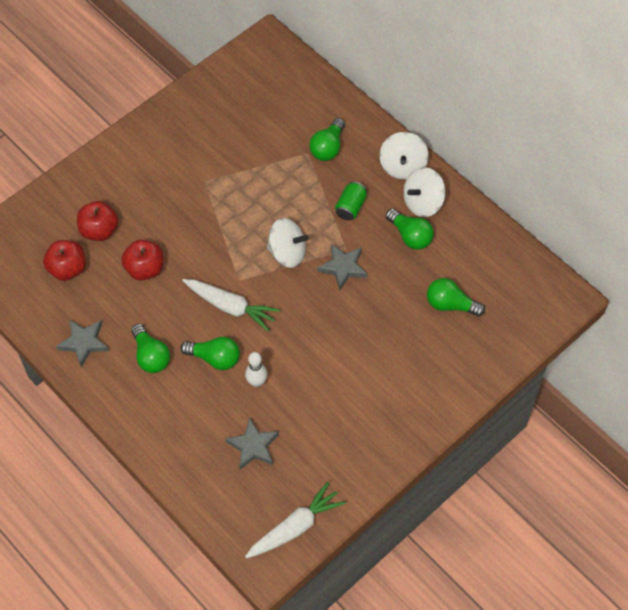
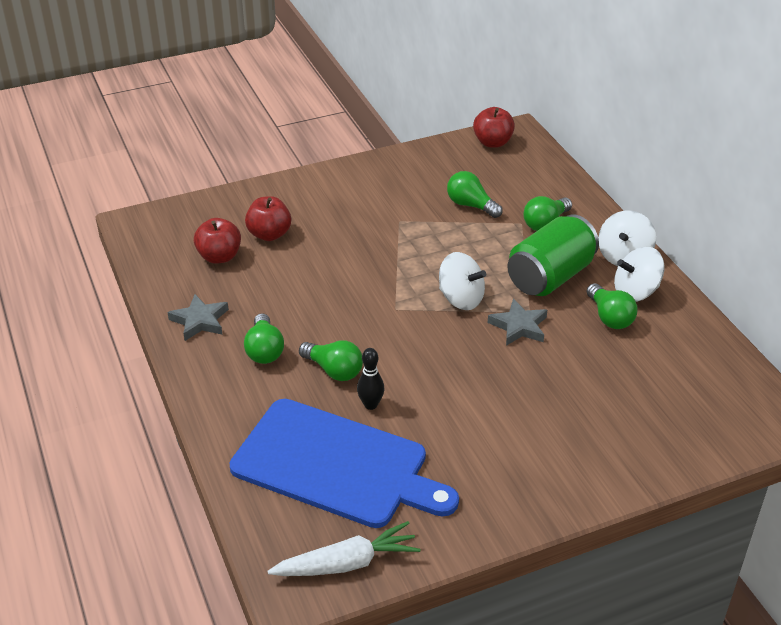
camera: 20 degrees right, 20 degrees down
red apple [121,240,163,280] -> red apple moved to [473,107,515,148]
white carrot [182,279,280,331] -> none
grey star [225,417,279,470] -> blue cutting board [230,399,459,528]
white bowling pin [245,352,267,387] -> black bowling pin [357,348,384,410]
green can [335,181,367,221] -> green can [507,214,599,296], size x2.09
green light bulb [427,278,485,317] -> green light bulb moved to [447,171,503,218]

